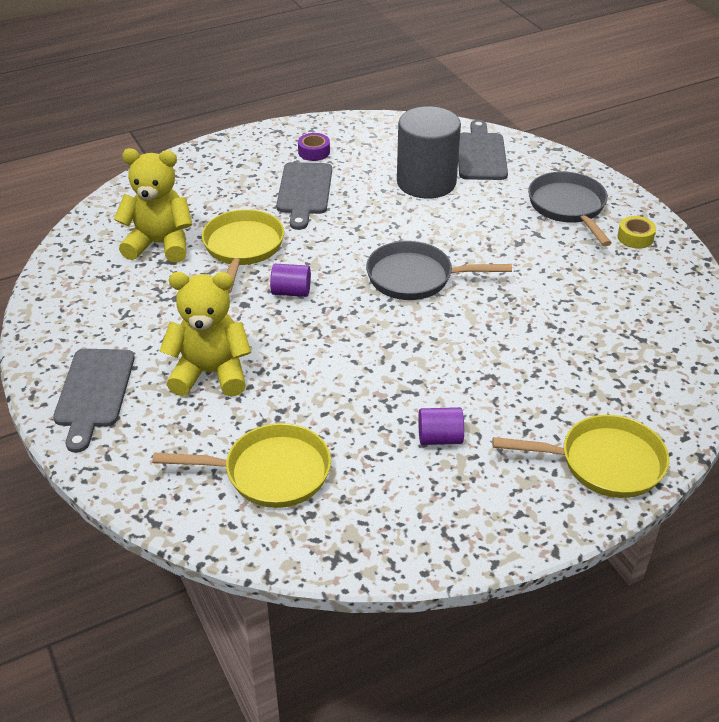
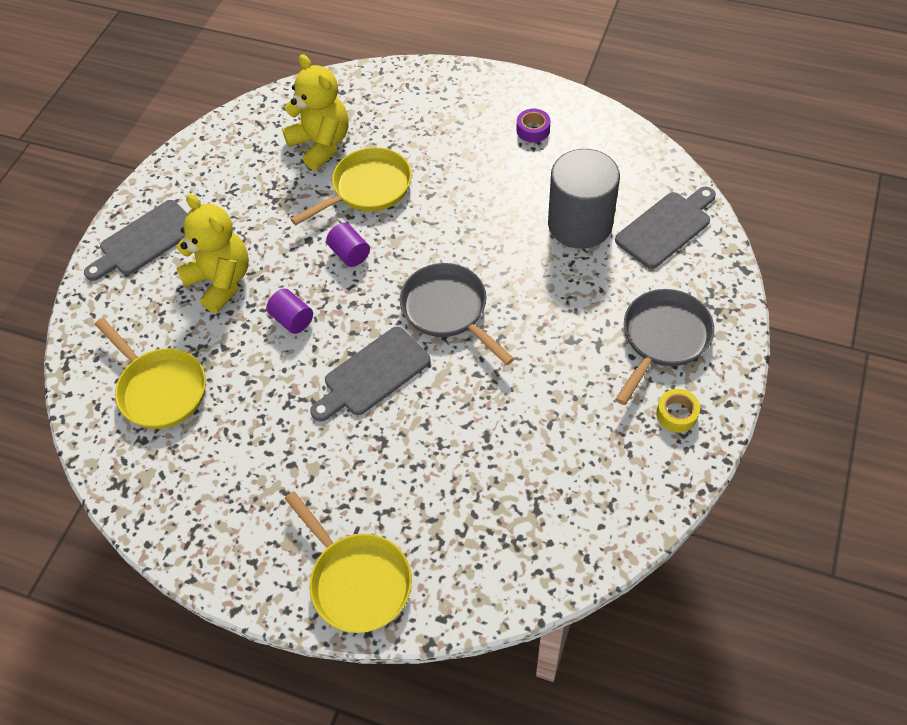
camera: 50 degrees right, 15 degrees up
grey cutting board [276,162,332,230] -> grey cutting board moved to [310,327,431,421]
purple cylinder [418,407,464,445] -> purple cylinder moved to [266,289,313,334]

